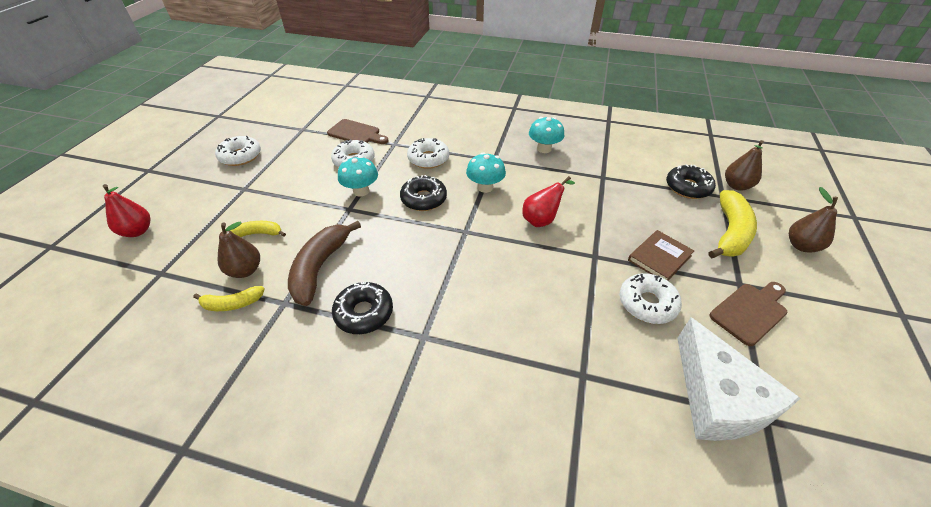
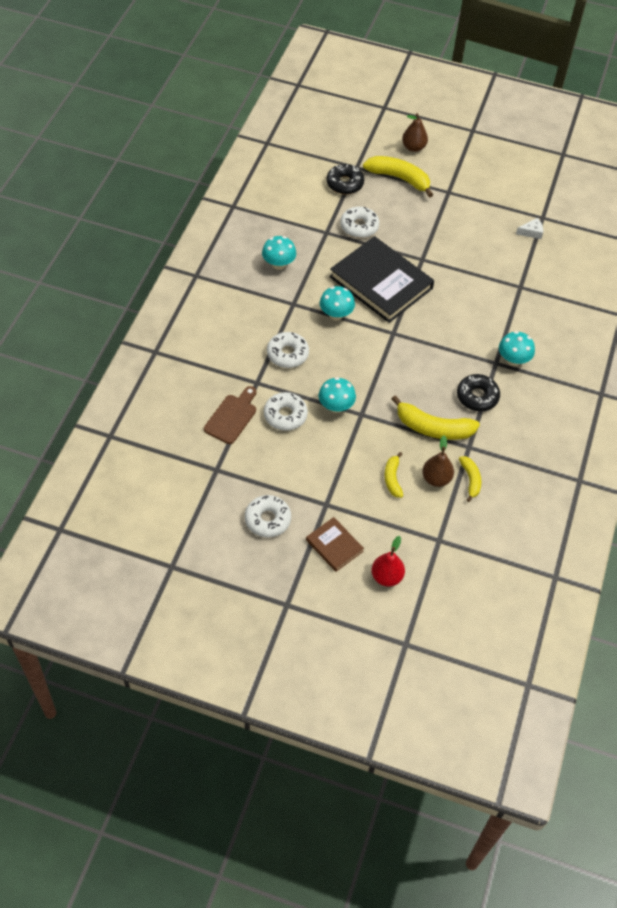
camera: 90 degrees left, 10 degrees up
brown banana [288,221,361,306] -> yellow banana [392,395,480,440]
black donut [400,175,447,211] -> none
red pear [522,176,575,227] -> black book [330,236,434,323]
white donut [620,273,682,324] -> white donut moved to [340,206,379,238]
brown book [628,230,694,281] -> brown book moved to [306,517,364,572]
white cheese [678,317,800,441] -> white cheese [516,218,543,239], size x0.41
brown cutting board [709,282,788,346] -> none
brown pear [725,140,764,191] -> none
none -> turquoise mushroom [499,331,535,366]

